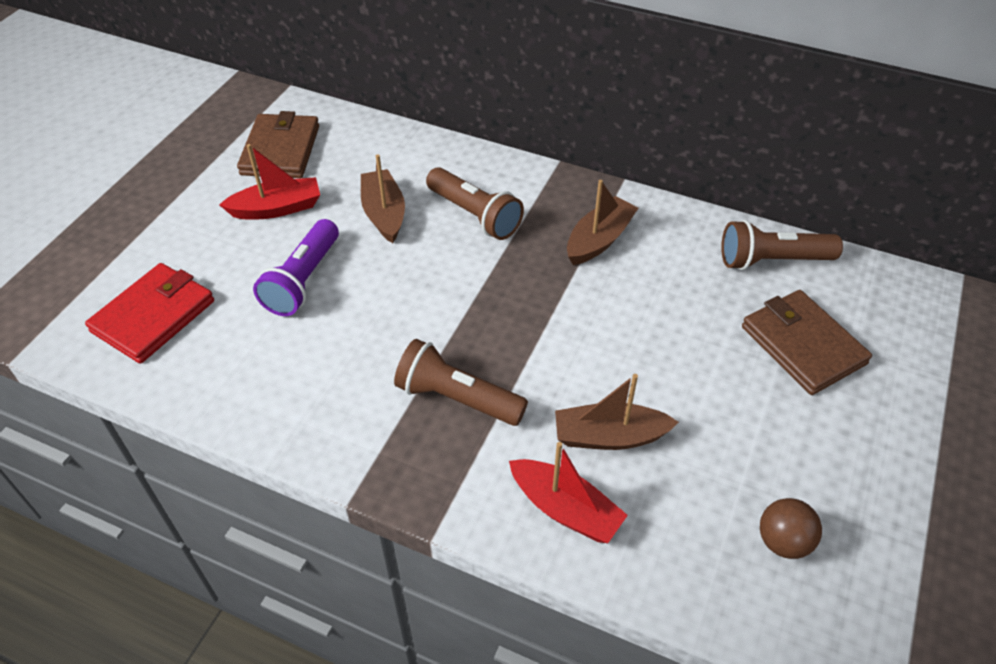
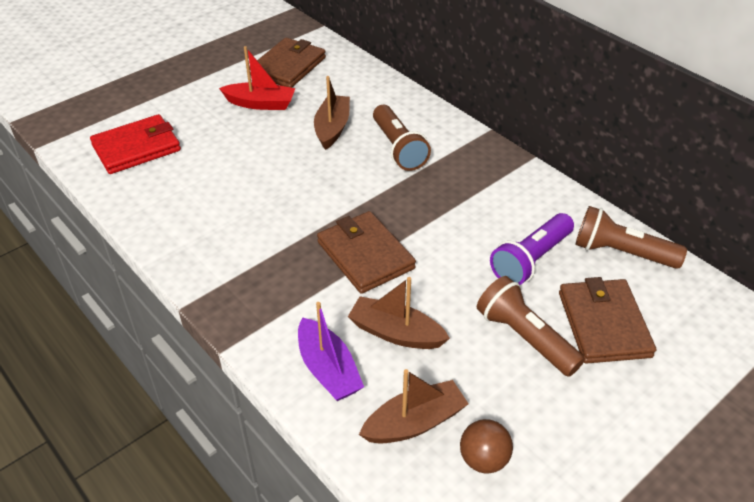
camera: 25 degrees right, 5 degrees down
purple flashlight [253,219,339,316] -> purple flashlight moved to [490,213,574,285]
brown flashlight [394,339,528,426] -> brown flashlight moved to [477,276,585,377]
red boat [509,442,628,543] -> purple boat [298,302,364,401]
brown boat [567,180,639,265] -> brown boat moved to [359,369,469,444]
none -> brown wallet [317,211,416,294]

